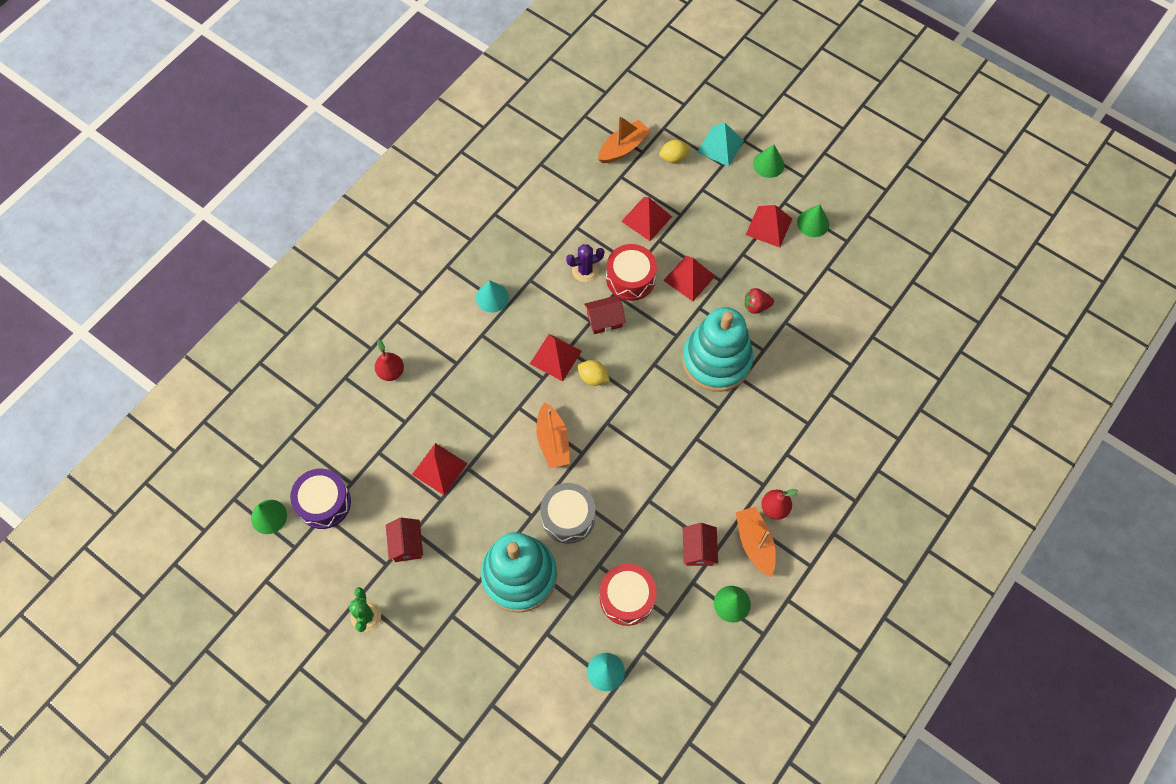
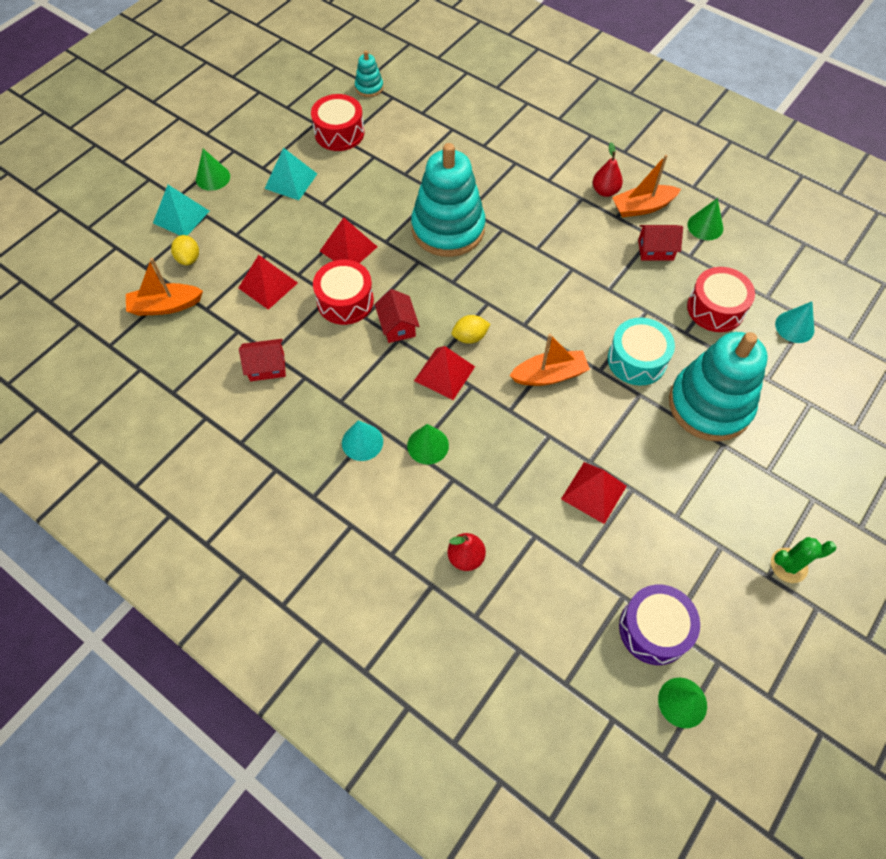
camera: 90 degrees left, 5 degrees down
red house [386,518,423,562] -> red house moved to [239,339,286,381]
grey drum [540,483,595,544] -> turquoise drum [608,318,675,386]
purple cactus [566,244,604,282] -> none
yellow lemon [577,360,610,386] -> yellow lemon turned 45 degrees clockwise [452,315,490,344]
orange boat [598,115,651,163] -> orange boat turned 60 degrees counterclockwise [126,258,203,316]
red strawberry [745,288,774,314] -> none
red pyramid [746,205,792,248] -> turquoise pyramid [264,148,317,200]
green cone [797,204,829,237] -> green cone moved to [407,424,449,464]
none -> red drum [311,94,364,151]
none -> turquoise stacking toy [355,50,383,97]

